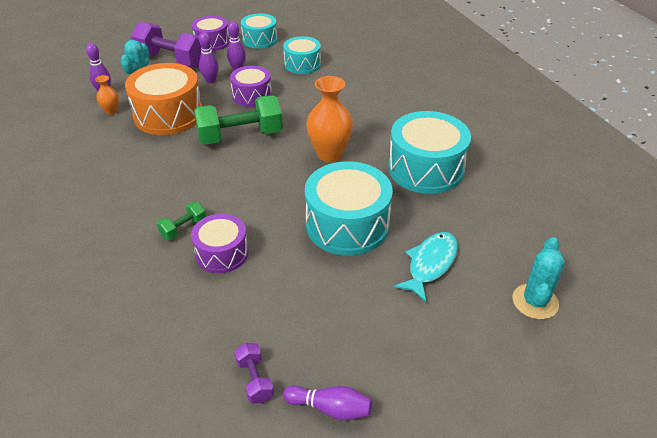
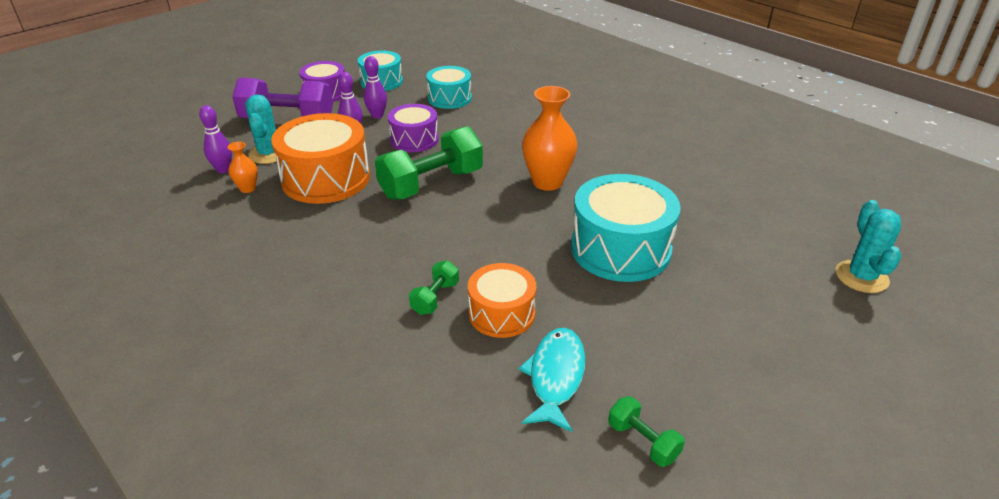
camera: 20 degrees left, 5 degrees down
purple drum [191,214,248,273] -> orange drum [468,263,537,338]
purple dumbbell [234,343,274,403] -> green dumbbell [608,396,685,467]
purple bowling pin [283,385,372,420] -> none
turquoise drum [388,111,471,194] -> none
turquoise fish [394,232,458,302] -> turquoise fish moved to [519,328,585,432]

